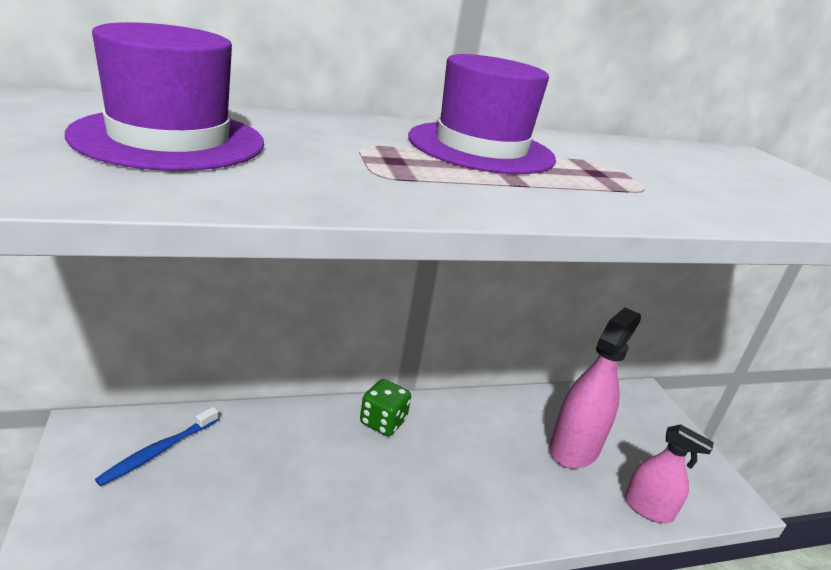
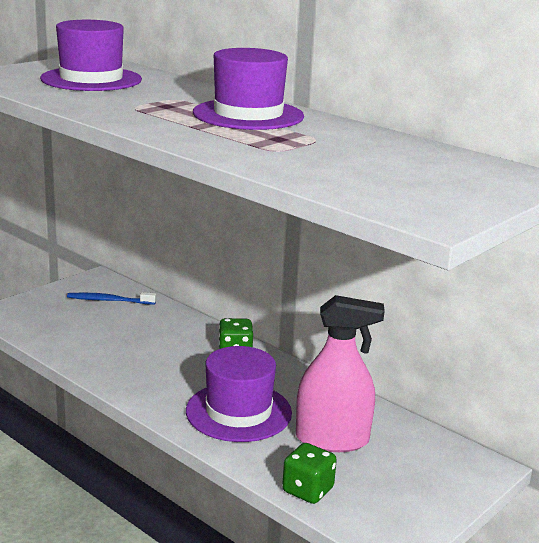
camera: 60 degrees right, 5 degrees down
pink spray bottle [625,424,714,523] -> green dice [282,443,337,504]
none -> purple hat [186,346,292,442]

